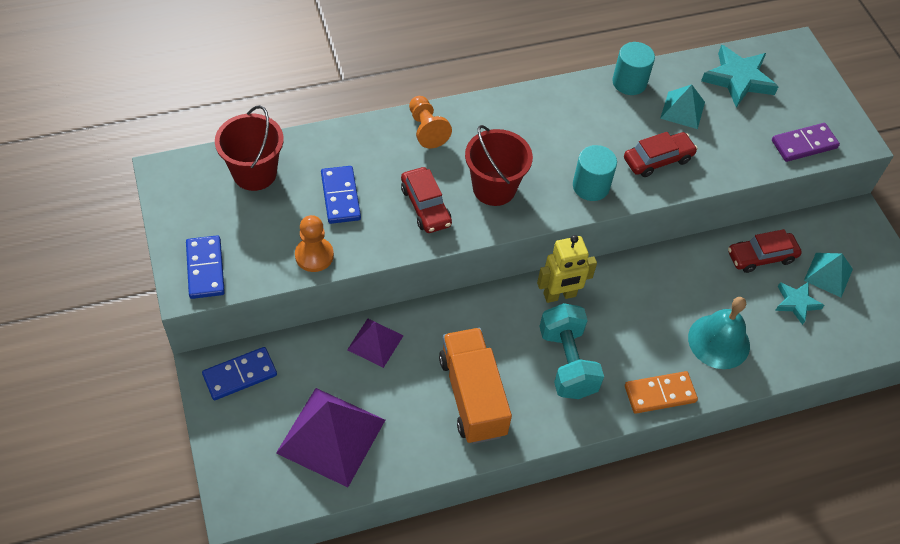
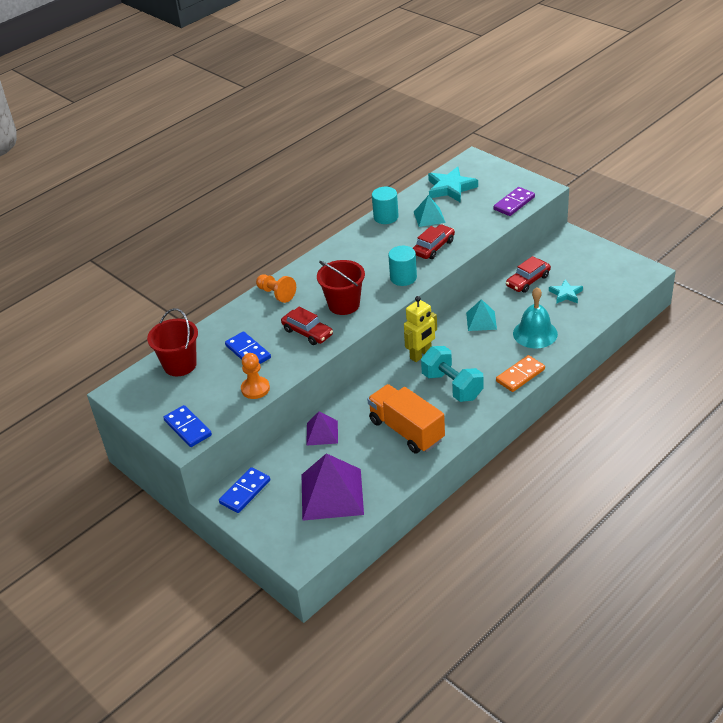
camera: 20 degrees left, 15 degrees down
turquoise pyramid [804,253,853,297] -> turquoise pyramid moved to [466,299,497,331]

